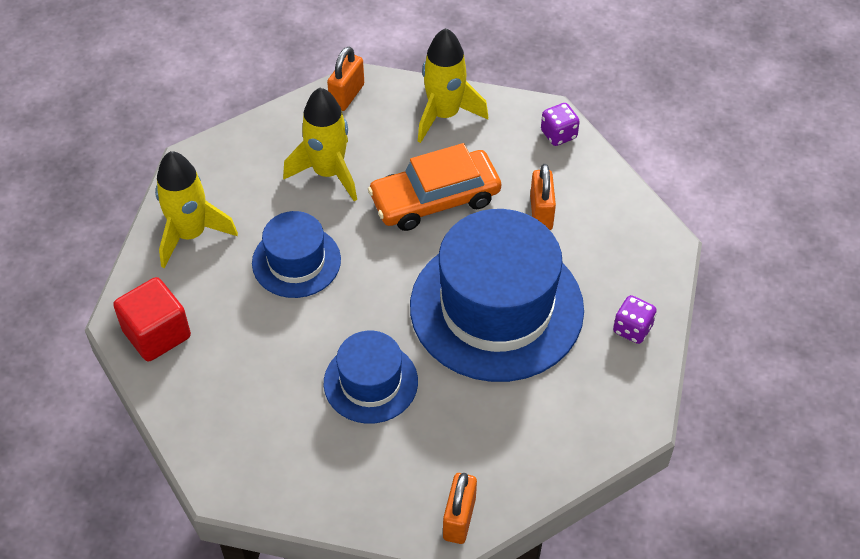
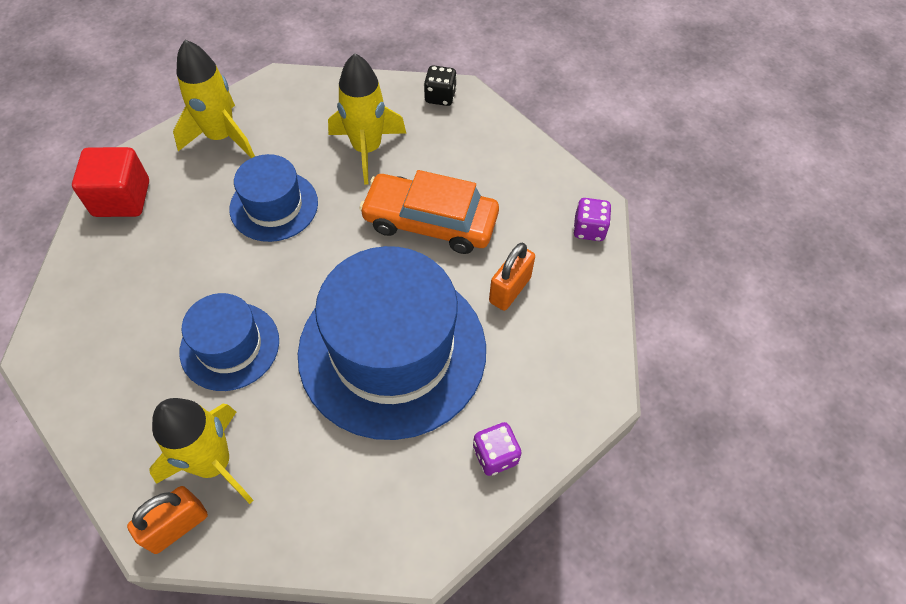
camera: 35 degrees right, 5 degrees up
orange padlock [327,47,364,111] -> black dice [424,65,457,106]
yellow rocket [418,28,488,143] -> yellow rocket moved to [149,398,254,504]

